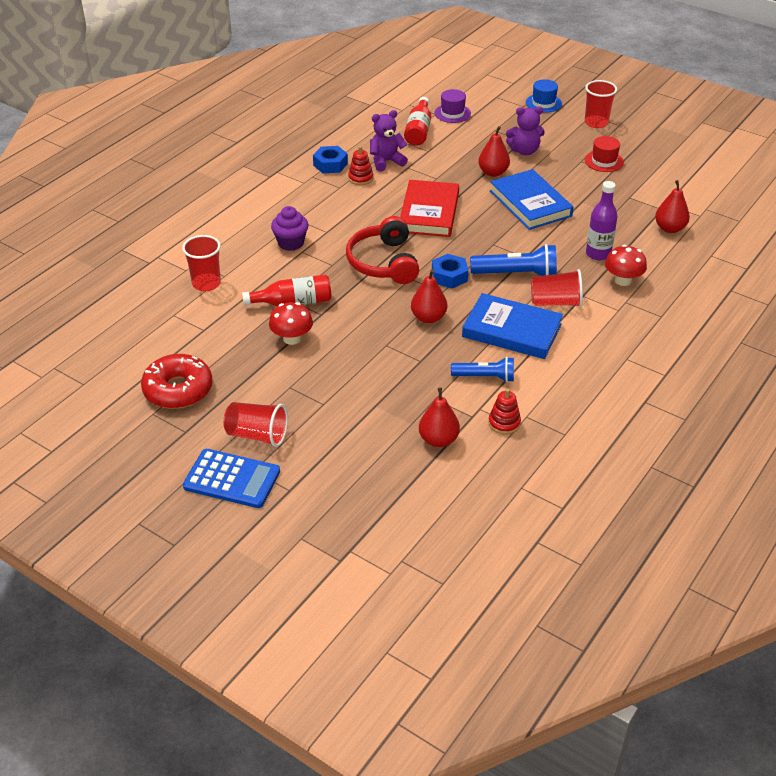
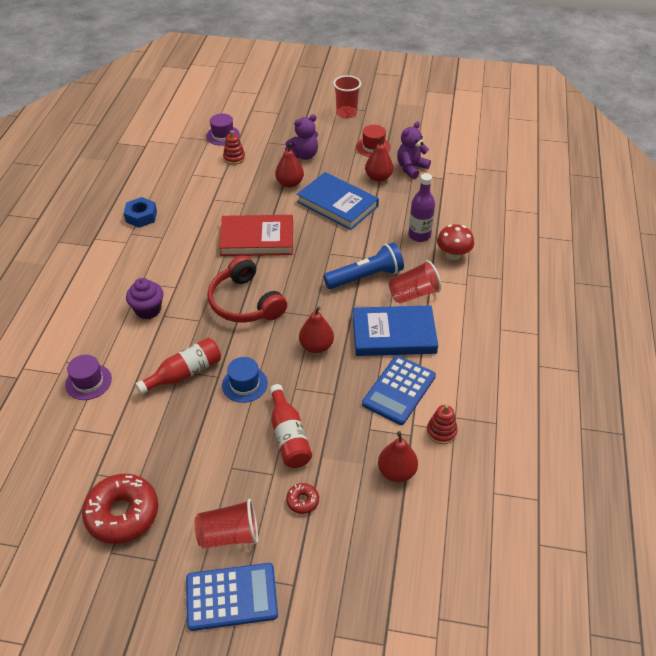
camera: 25 degrees left, 5 degrees up
red cup [182,235,221,291] -> purple hat [65,355,112,400]
red mushroom [269,302,313,345] -> none
red stacking toy [348,146,373,185] -> red stacking toy moved to [223,131,245,165]
purple teddy bear [370,110,408,172] -> purple teddy bear moved to [397,122,431,179]
red book [400,180,459,237] -> red book turned 75 degrees counterclockwise [219,215,293,256]
red bottle [404,97,431,146] -> red bottle moved to [269,384,312,468]
blue nut [432,254,468,288] -> none
blue flashlight [451,357,514,382] -> blue calculator [362,355,436,425]
blue hat [526,79,562,113] -> blue hat moved to [222,357,268,403]
red pear [655,180,690,233] -> red pear moved to [365,137,393,182]
none -> red donut [286,483,319,514]

